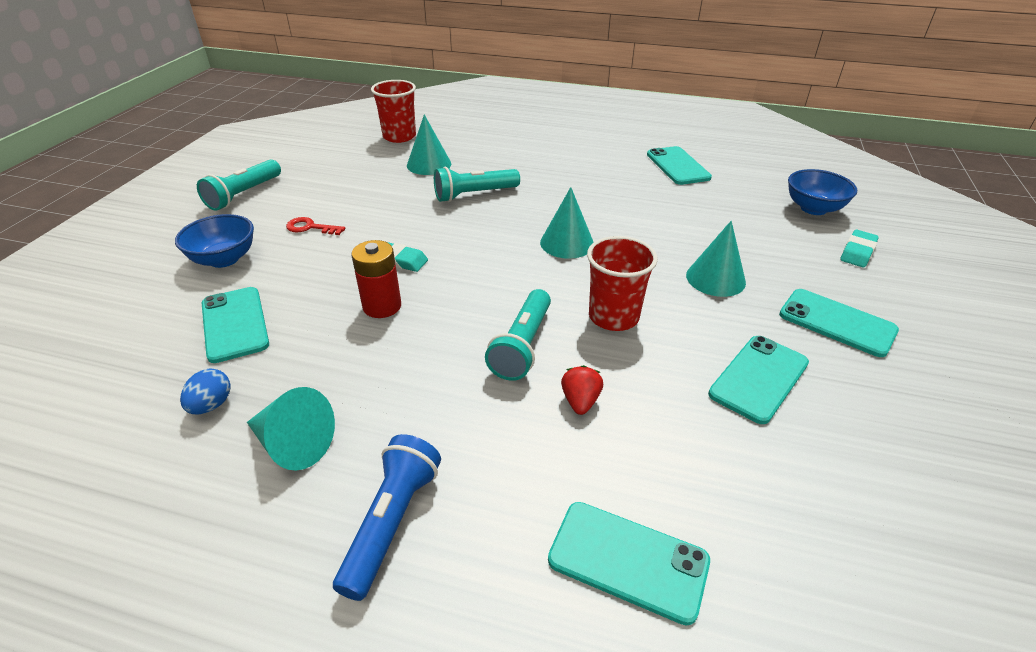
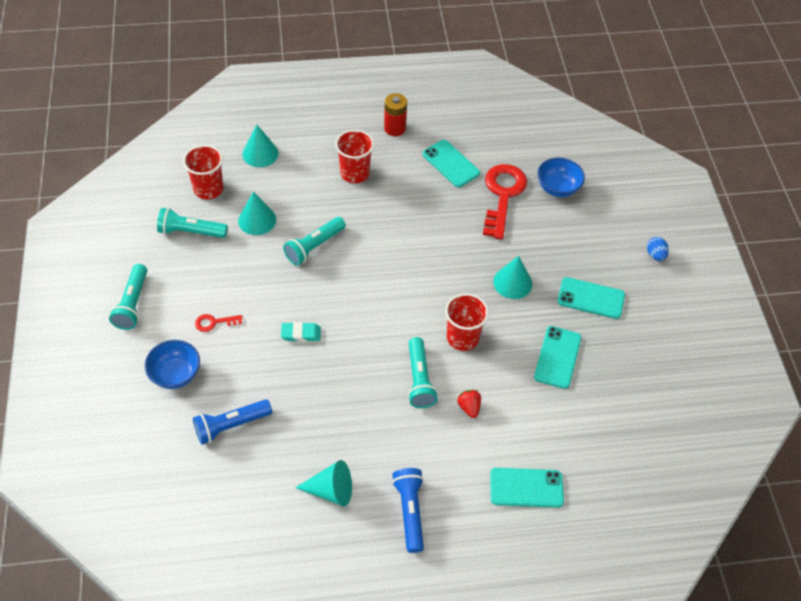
camera: 25 degrees left, 15 degrees up
blue egg [180,368,231,415] -> blue egg moved to [647,237,669,261]
turquoise phone [202,287,269,363] -> blue flashlight [193,399,272,445]
red battery [351,240,401,318] -> red battery moved to [384,93,407,136]
turquoise cone [540,187,594,259] -> turquoise cone moved to [242,124,279,167]
turquoise eraser [840,229,879,268] -> none
none -> turquoise flashlight [157,208,228,238]
none -> red cup [335,130,374,183]
none -> red key [483,164,527,239]

